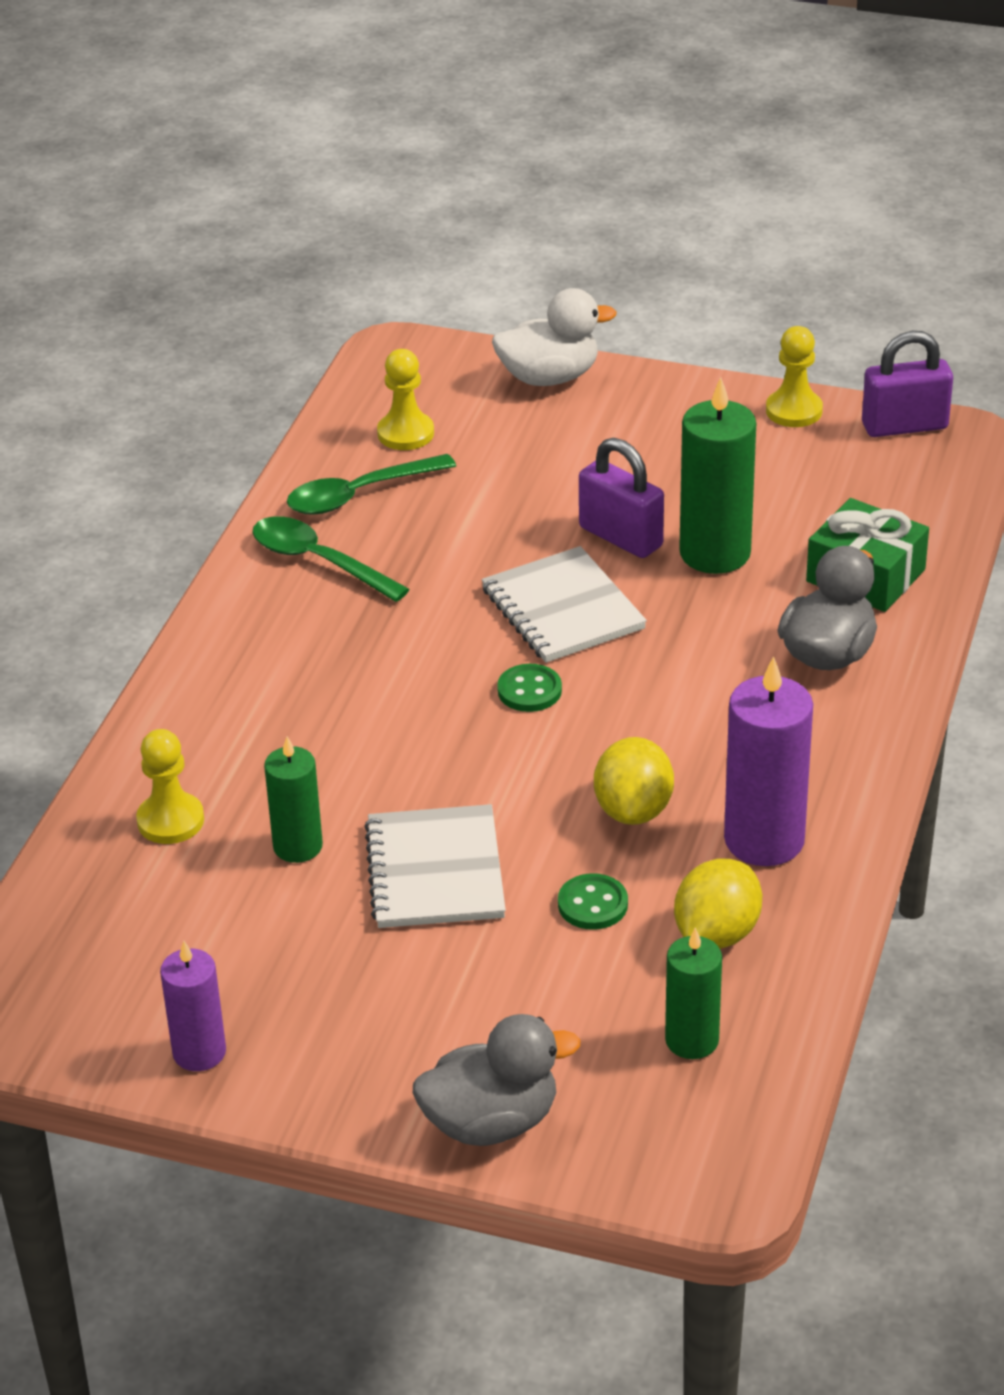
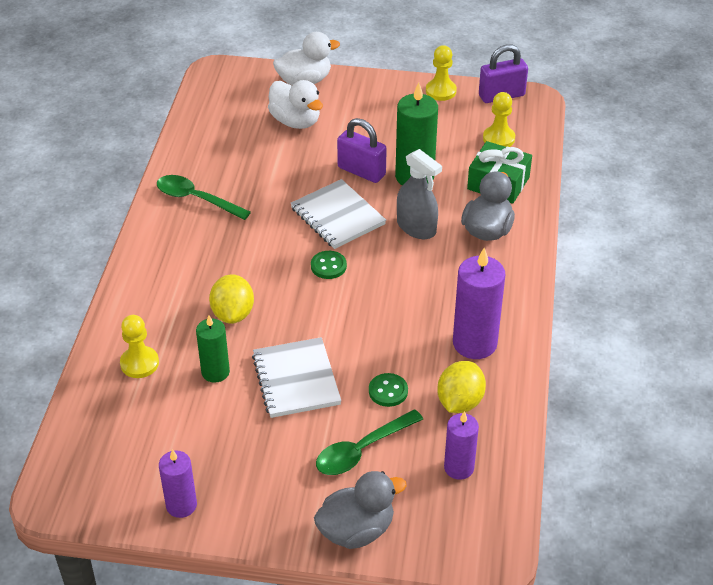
camera: 10 degrees left, 5 degrees up
green spoon [287,454,456,515] -> green spoon moved to [316,409,423,475]
yellow pawn [377,349,434,450] -> yellow pawn moved to [483,92,515,147]
yellow lemon [594,737,674,825] -> yellow lemon moved to [209,274,254,324]
green candle [665,928,722,1059] -> purple candle [444,411,479,480]
none -> white duck [268,80,323,129]
none -> grey spray bottle [397,149,442,239]

